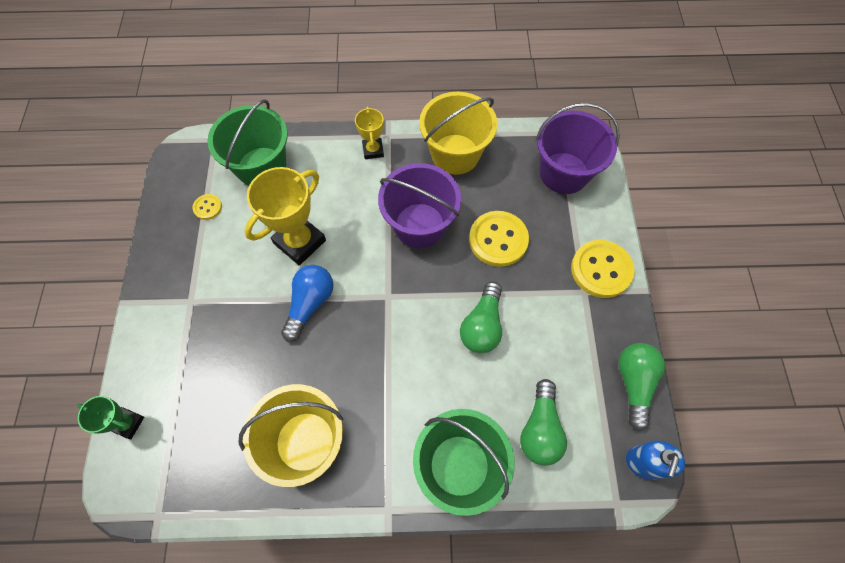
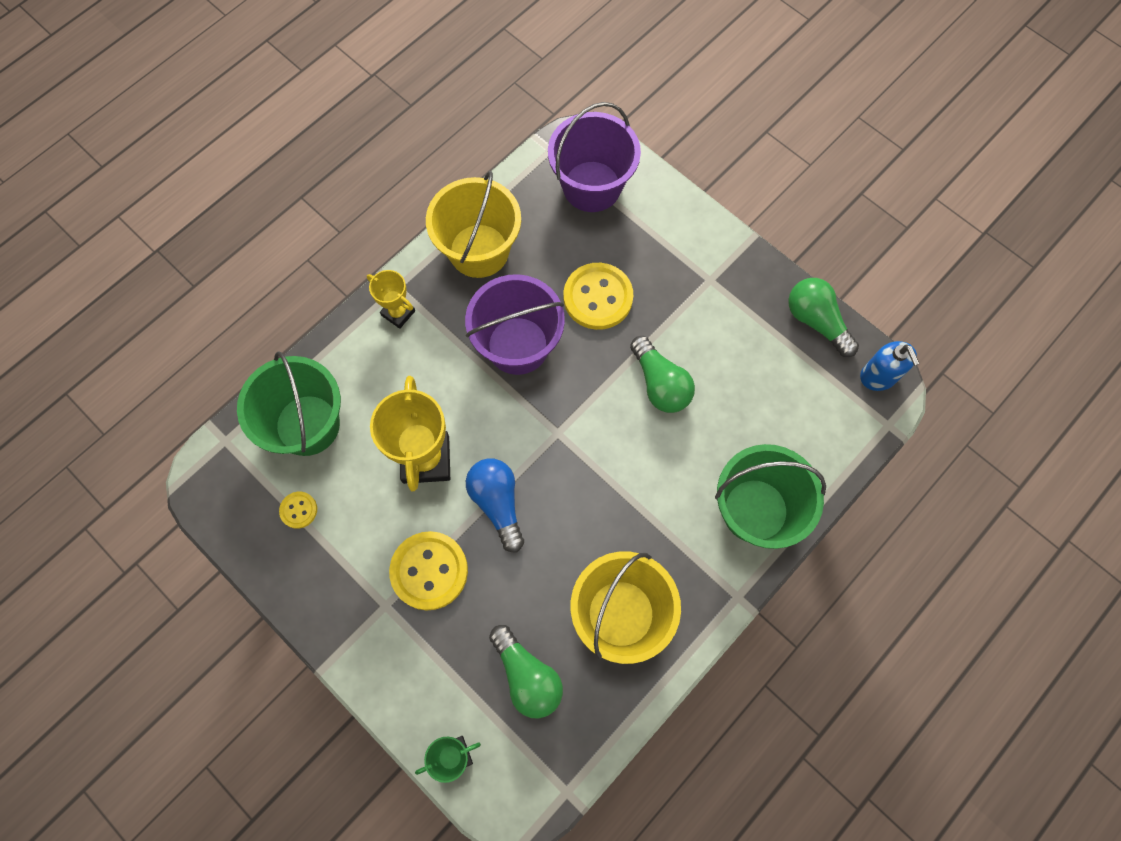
camera: 45 degrees left, 5 degrees up
green light bulb [520,379,567,466] -> green light bulb moved to [489,625,563,719]
yellow button [571,240,635,298] -> yellow button moved to [389,531,468,610]

